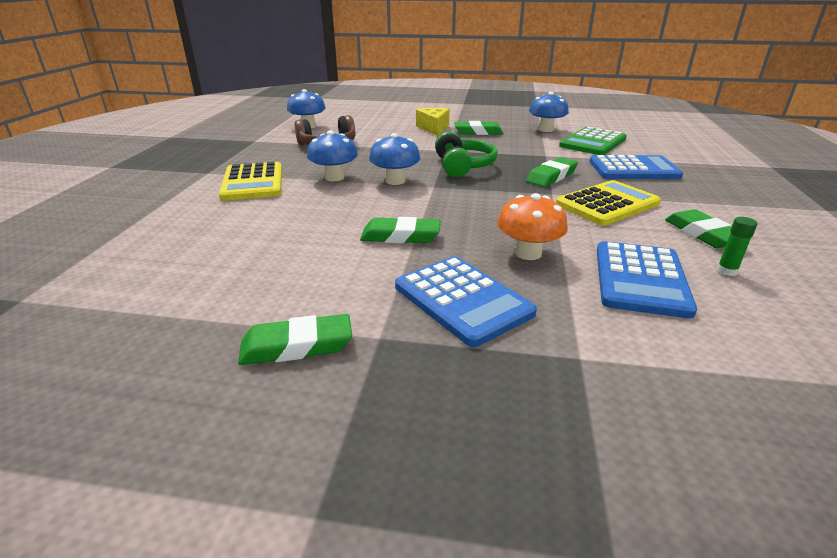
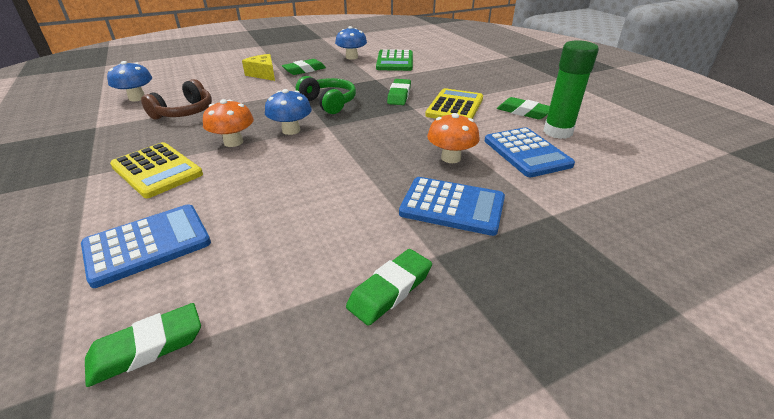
camera: 35 degrees left, 5 degrees up
blue mushroom [307,130,358,181] -> orange mushroom [203,99,254,147]
green eraser [360,217,440,243] -> green eraser moved to [85,303,201,387]
blue calculator [589,155,683,179] -> blue calculator moved to [81,204,211,288]
green glue stick [717,217,757,276] -> green glue stick [544,40,599,139], size x2.39

